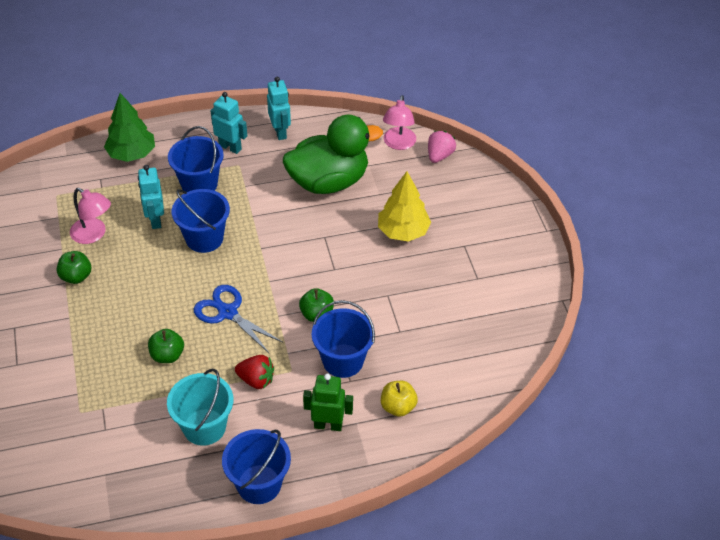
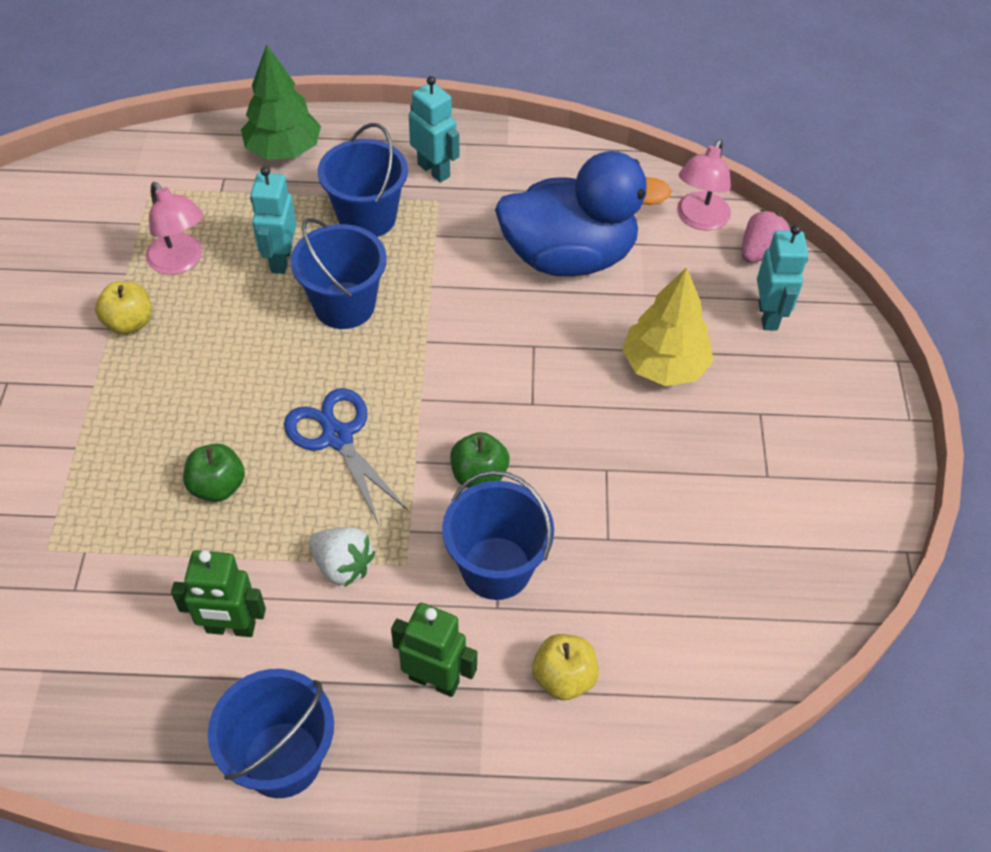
camera: 15 degrees right, 5 degrees up
green apple [57,251,91,284] -> yellow apple [95,281,152,334]
turquoise bucket [167,368,233,446] -> green robot [171,550,266,637]
red strawberry [235,355,274,389] -> white strawberry [309,527,375,587]
turquoise robot [267,77,291,140] -> turquoise robot moved to [757,225,808,330]
green duck [283,115,383,194] -> blue duck [495,151,672,276]

